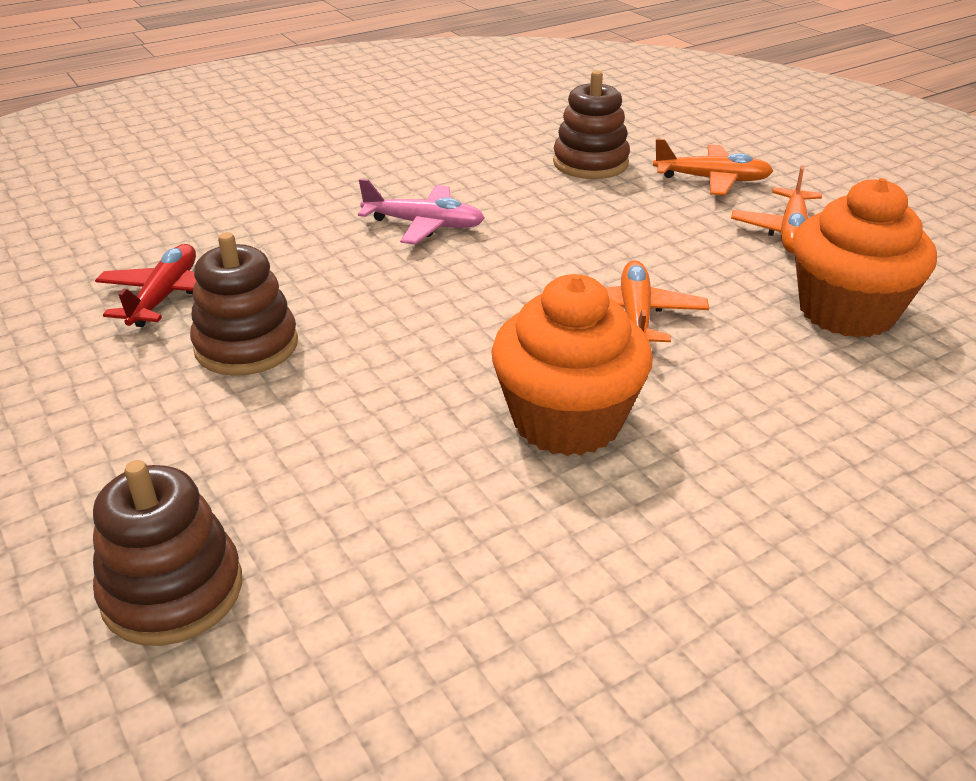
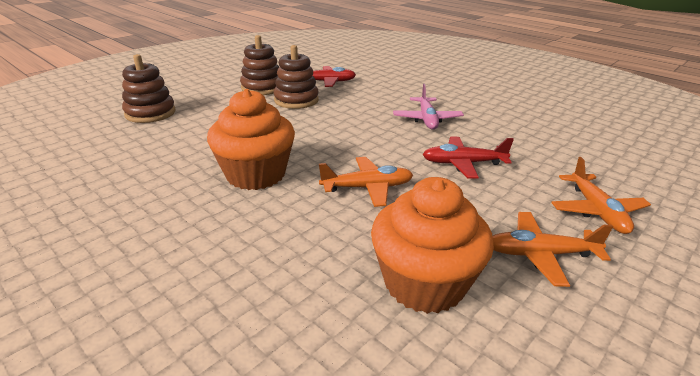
camera: 75 degrees right, 5 degrees down
brown stacking toy [553,70,630,179] -> brown stacking toy moved to [240,35,279,95]
none -> red plane [423,137,514,178]

